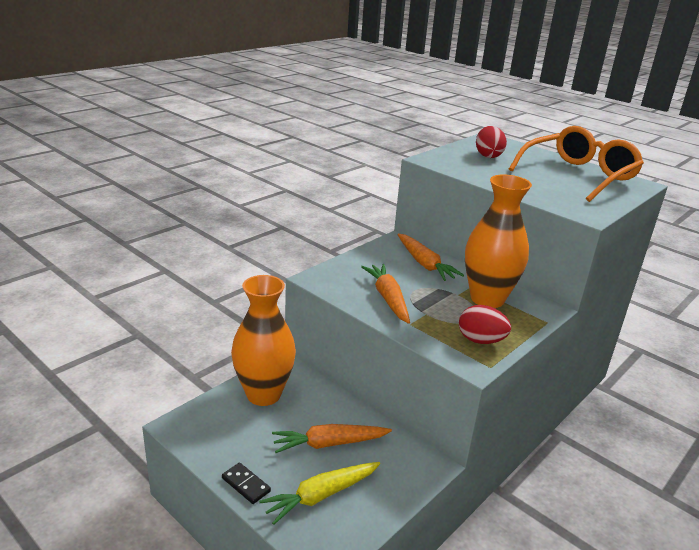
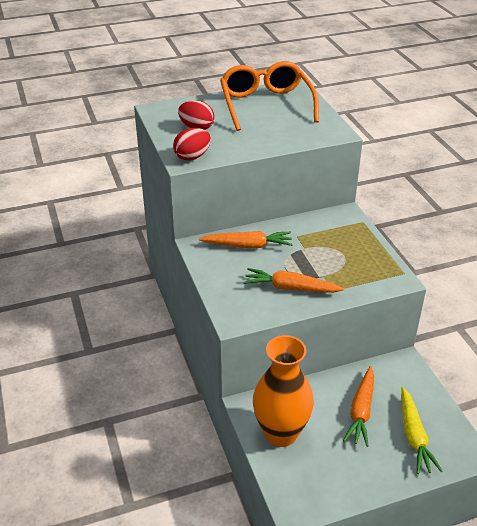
camera: 60 degrees left, 10 degrees up
black domino [222,463,271,504] -> none
red egg [459,305,511,344] -> red egg moved to [173,128,211,160]
orange vase [465,175,532,308] -> none

